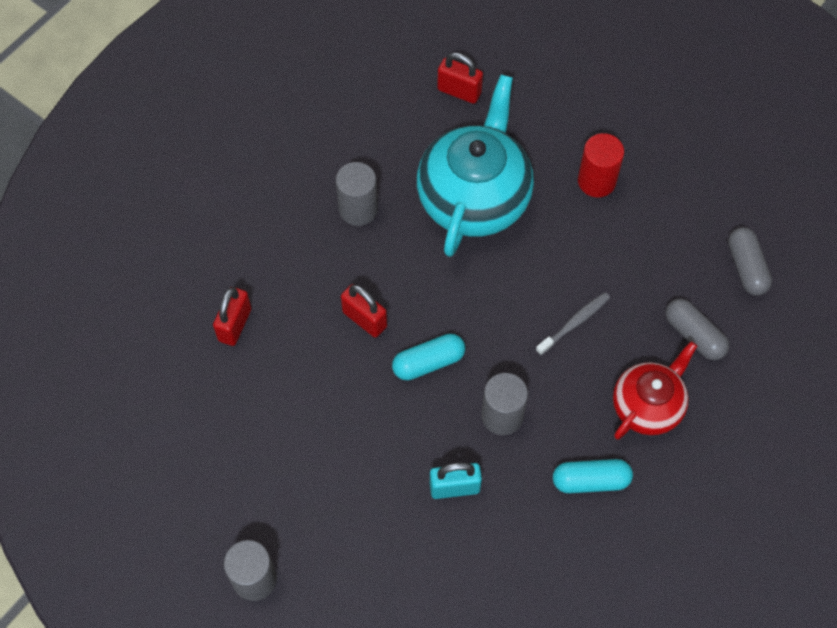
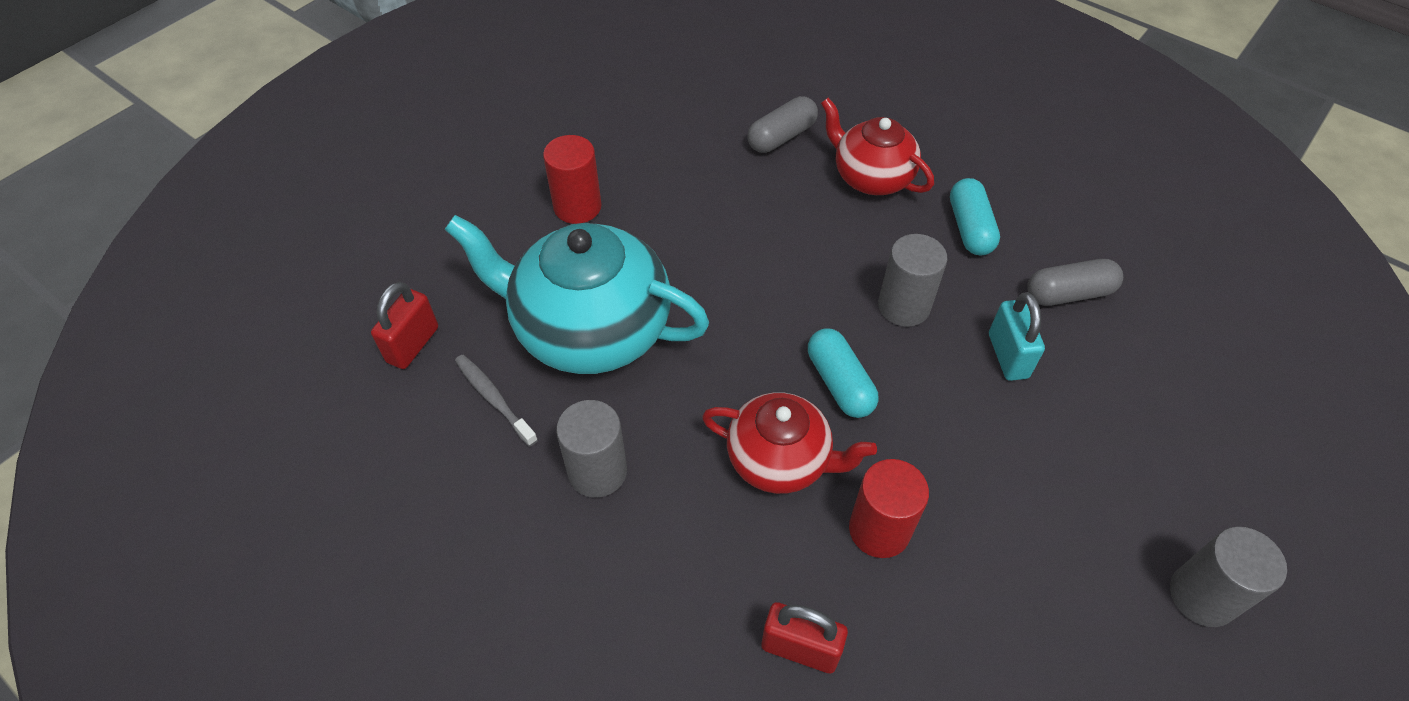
camera: 90 degrees left, 10 degrees down
red padlock [341,284,387,338] -> red teapot [702,392,877,494]
grey toothbrush [536,292,610,355] -> grey toothbrush moved to [455,355,538,447]
grey capsule [728,227,772,296] -> grey capsule moved to [1027,259,1123,306]
none -> red cylinder [849,459,929,558]

